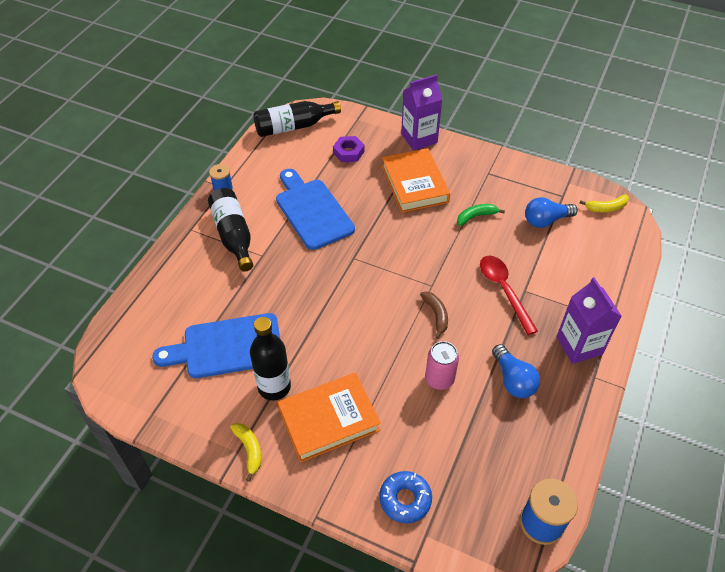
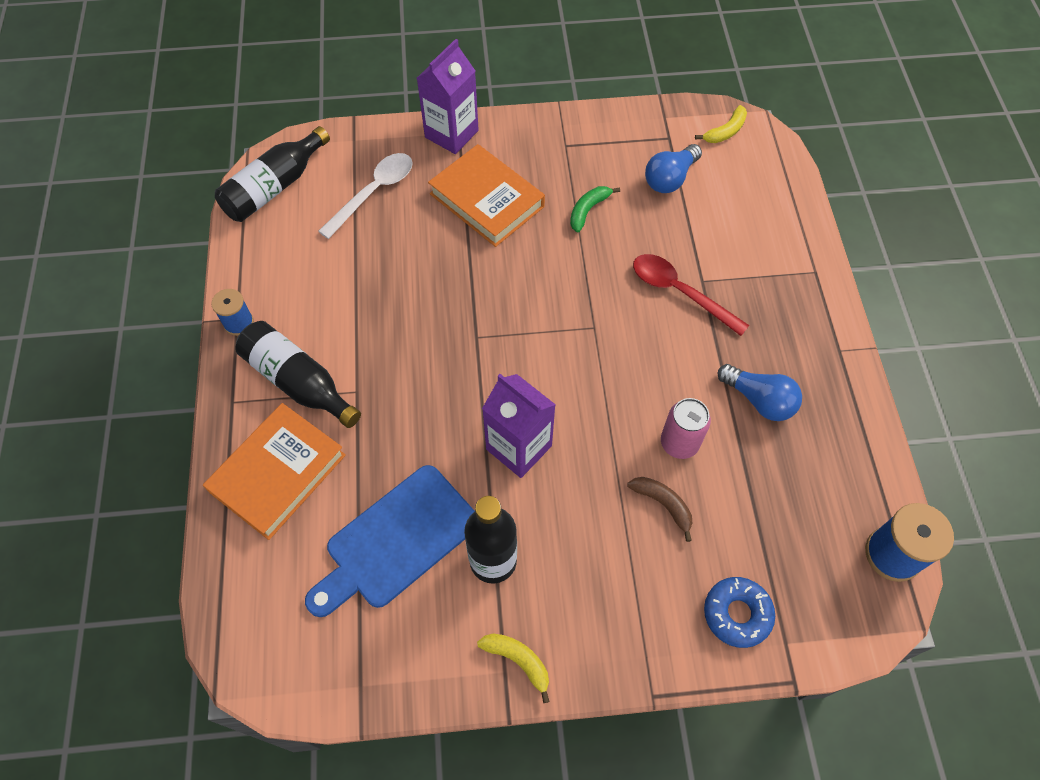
camera: 30 degrees left, 10 degrees up
blue cutting board [276,169,355,250] -> none
orange book [278,373,381,462] -> orange book moved to [203,403,346,540]
purple nut [333,136,364,162] -> white spoon [318,153,413,239]
brown banana [420,291,448,339] -> brown banana moved to [627,477,692,542]
purple carton [557,278,622,364] -> purple carton moved to [482,374,556,478]

